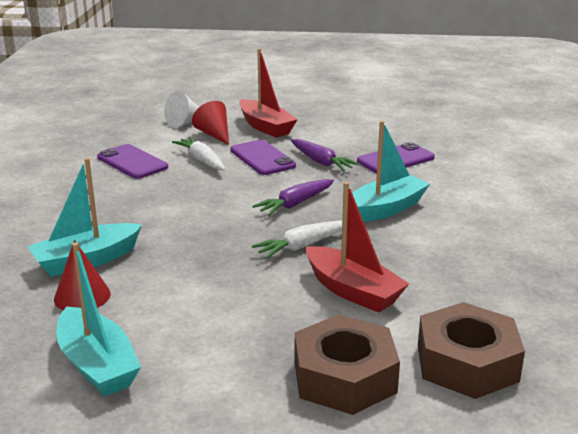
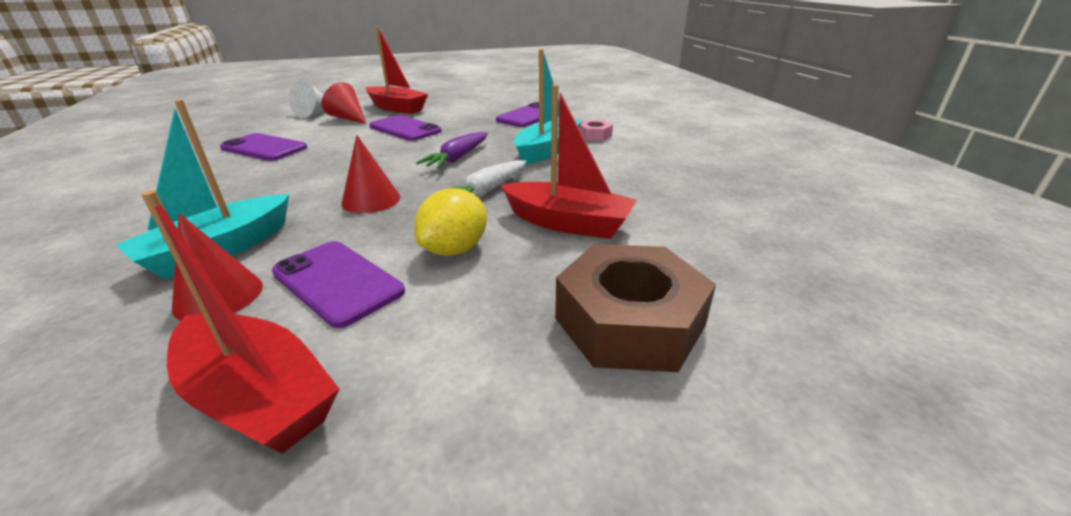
camera: 20 degrees left, 5 degrees up
turquoise boat [56,242,141,396] -> red boat [141,190,339,454]
white carrot [172,137,225,170] -> none
purple carrot [291,139,360,171] -> none
brown nut [418,302,525,399] -> none
none -> purple phone [272,241,405,328]
none -> red cone [341,135,400,213]
none -> yellow lemon [414,188,487,256]
none -> pink nut [579,120,613,141]

